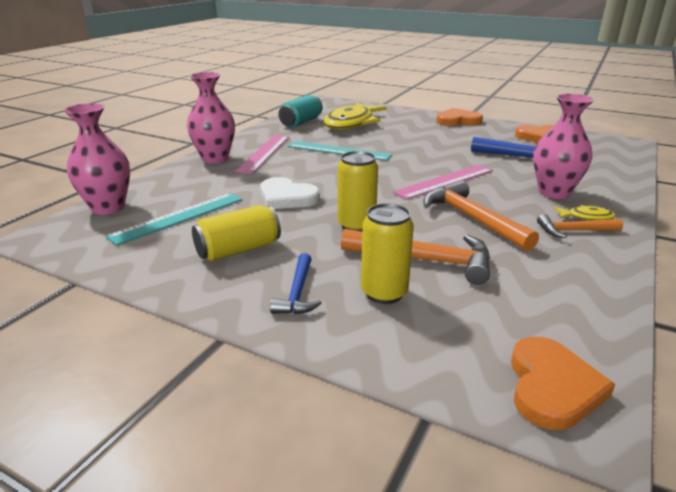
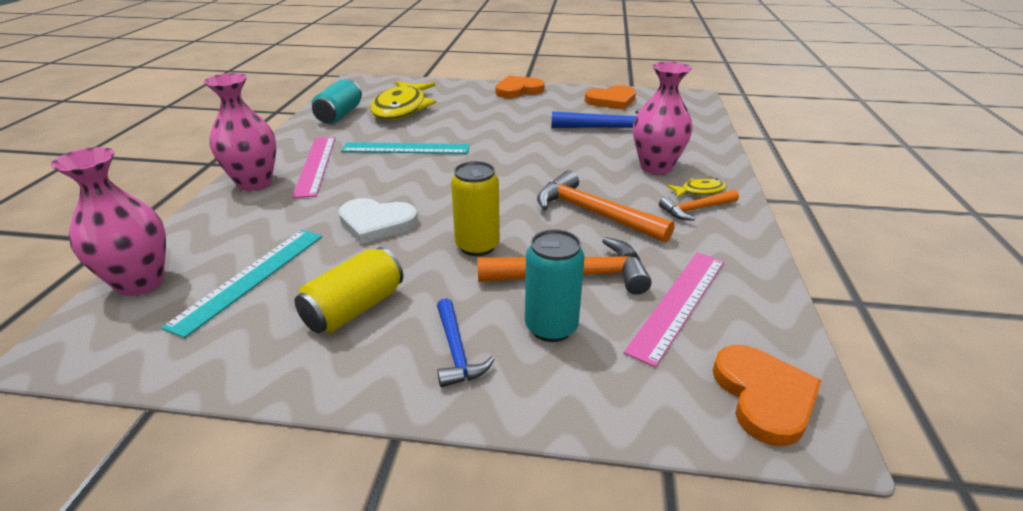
camera: 20 degrees left, 5 degrees up
yellow can [361,203,414,304] -> turquoise can [525,229,585,342]
pink ruler [393,165,493,200] -> pink ruler moved to [624,252,724,367]

